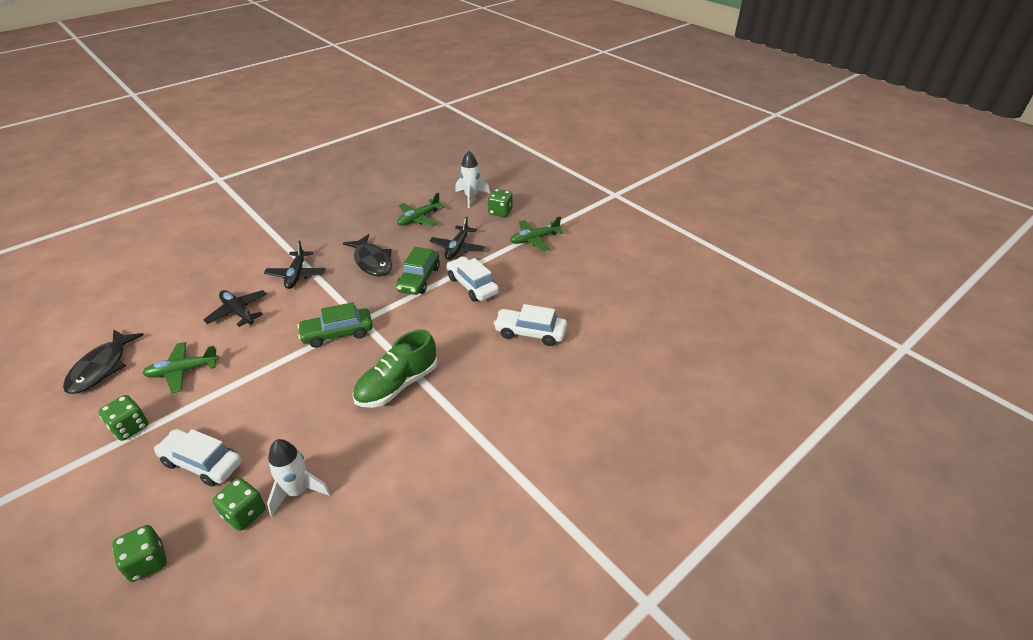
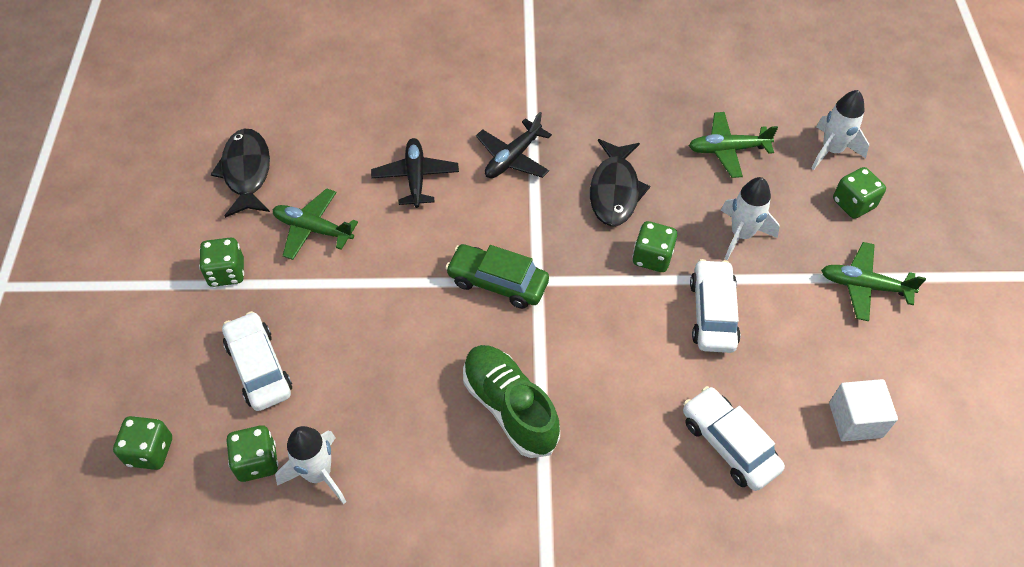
camera: 40 degrees right, 15 degrees up
black fish [63,329,144,394] -> black fish turned 120 degrees clockwise [210,129,270,218]
green shoe [352,330,438,408] -> green shoe turned 60 degrees clockwise [463,345,560,458]
green car [396,247,440,295] -> green dice [632,221,677,272]
black plane [429,216,485,260] -> white rocket [720,177,780,260]
none -> white cube [829,379,898,442]

